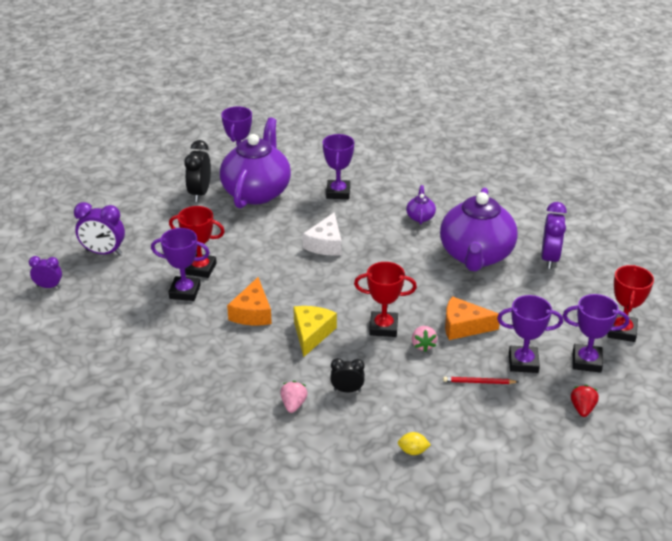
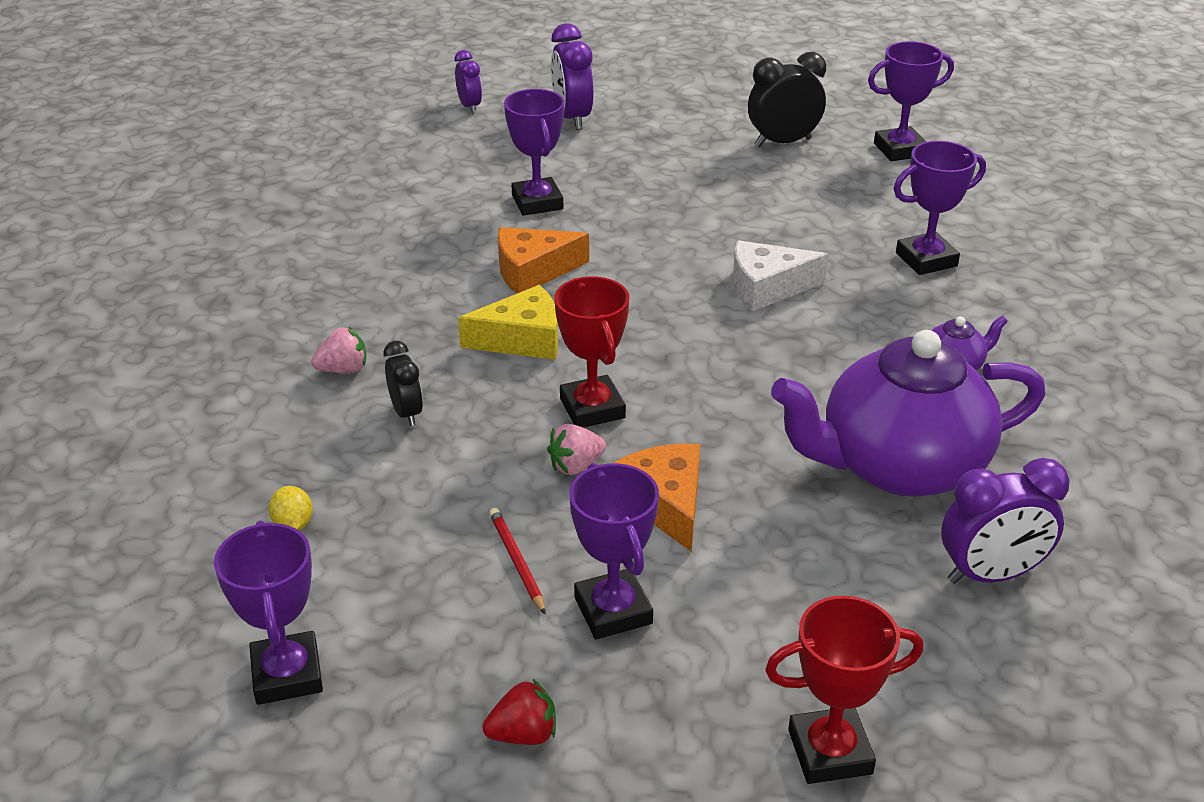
camera: 65 degrees right, 0 degrees up
red trophy [169,206,225,278] -> none
purple teapot [220,118,291,209] -> none
purple trophy [563,294,629,373] -> purple trophy moved to [214,520,323,705]

